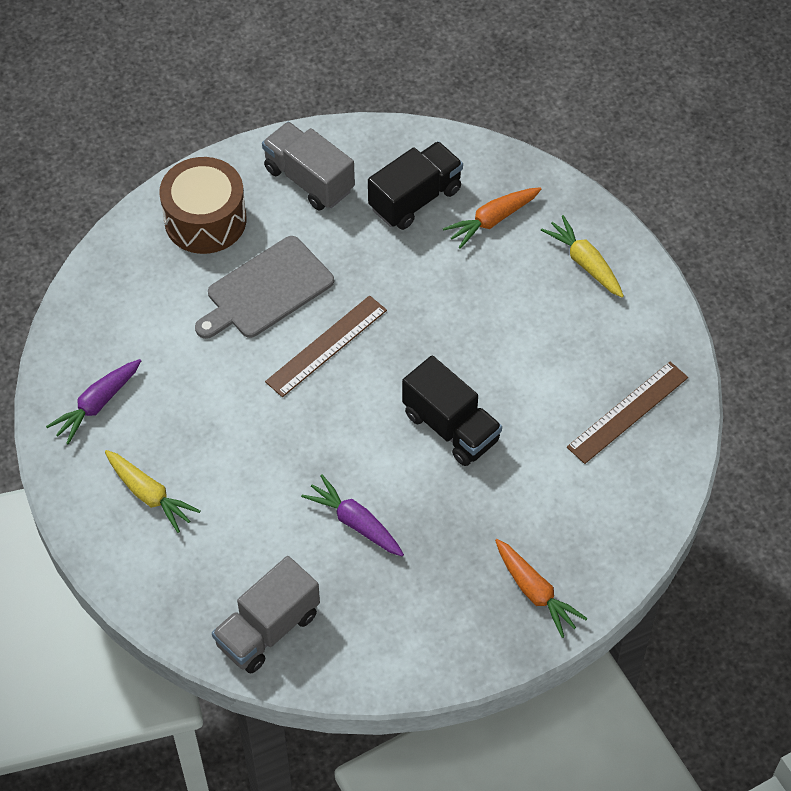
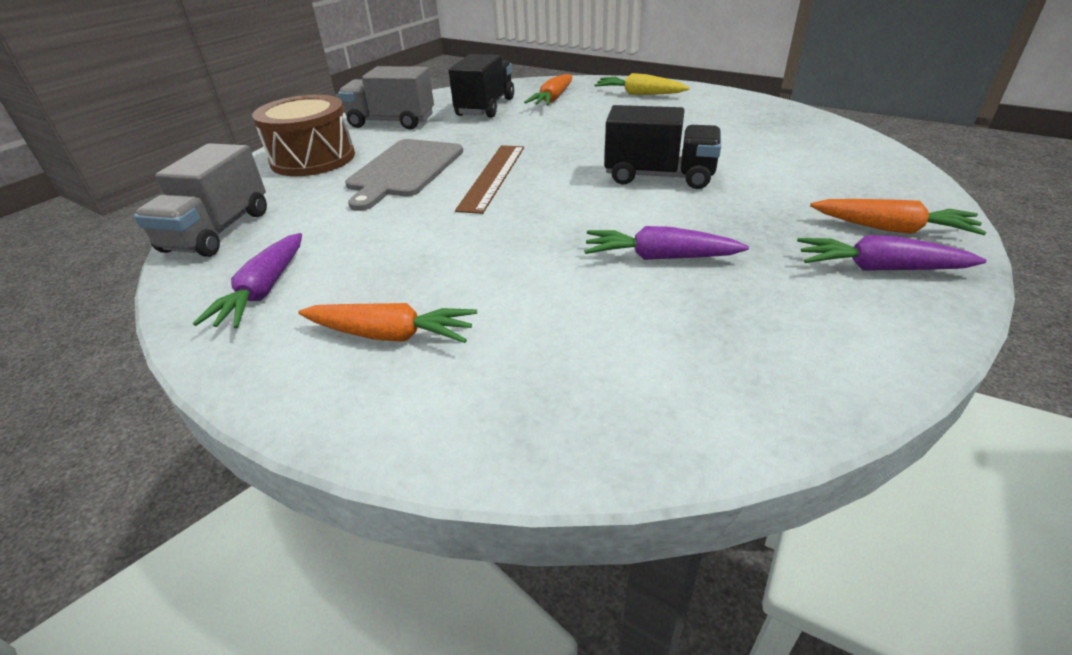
camera: 30 degrees left, 20 degrees down
yellow carrot [105,450,200,533] -> orange carrot [298,303,477,343]
grey truck [212,556,320,673] -> grey truck moved to [134,143,267,257]
brown ruler [567,362,688,464] -> none
none -> purple carrot [797,235,986,271]

